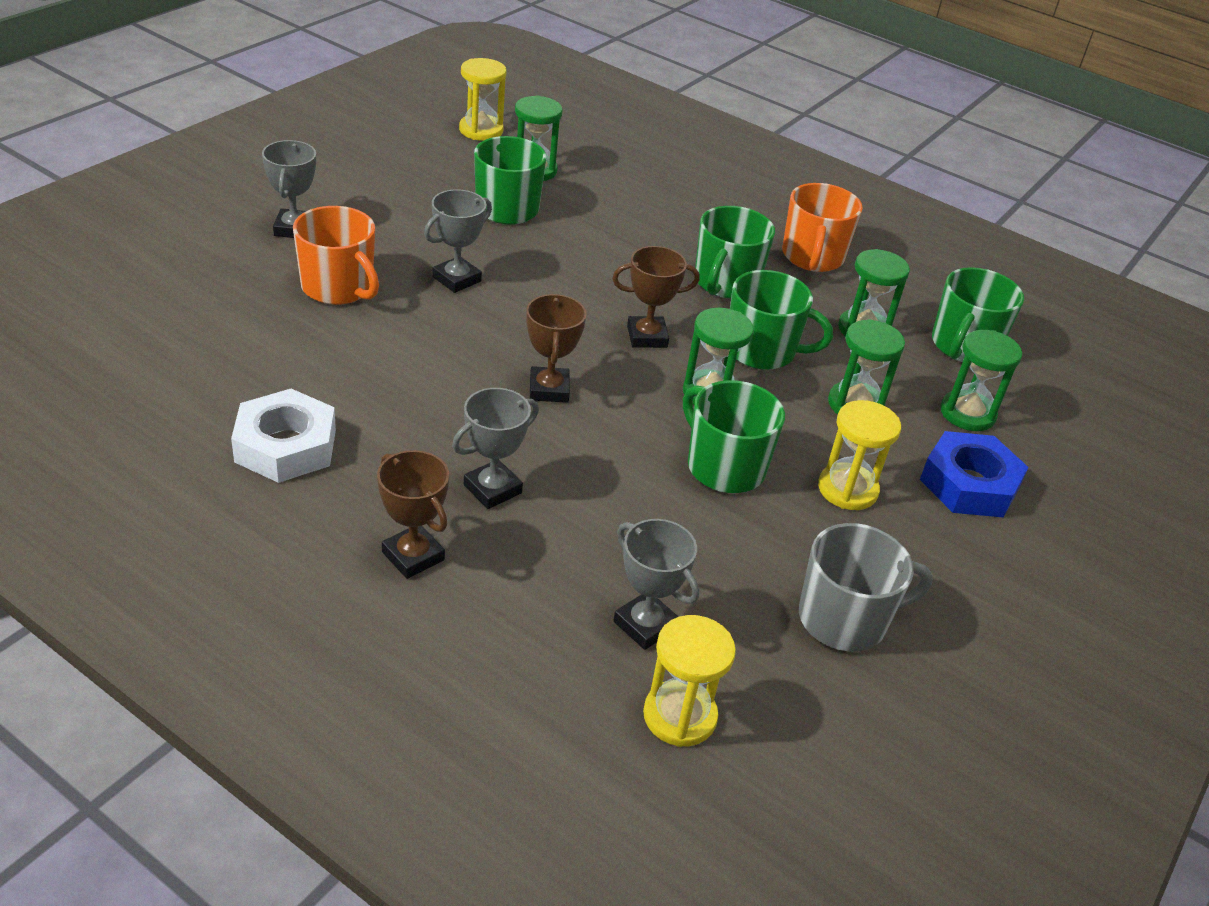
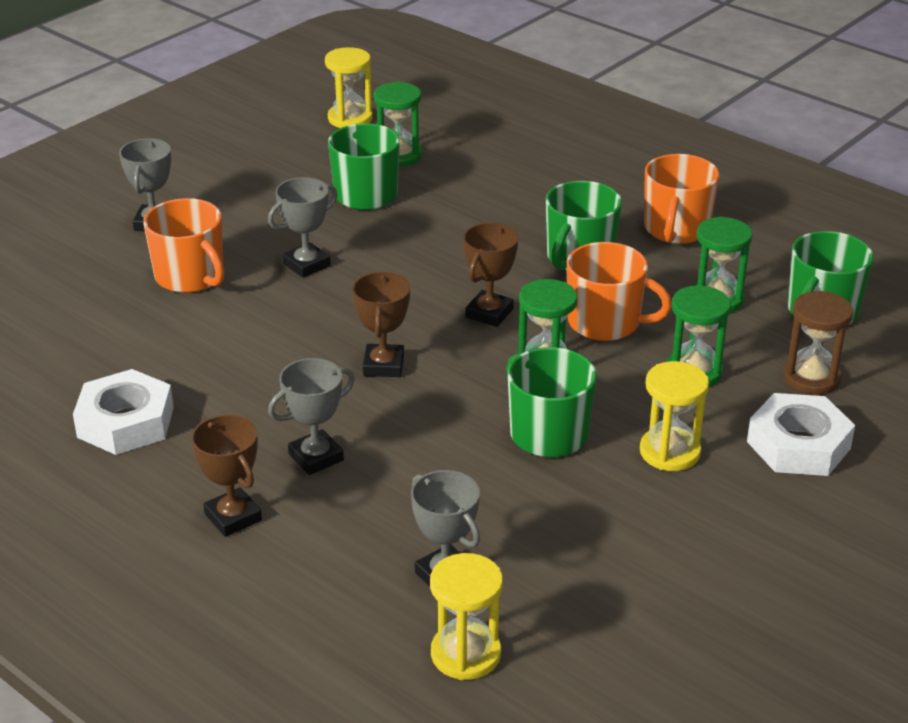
camera: 10 degrees right, 5 degrees down
brown trophy [612,246,700,348] -> brown trophy turned 60 degrees counterclockwise [463,223,519,327]
green mug [730,270,833,370] -> orange mug [567,242,672,341]
grey mug [799,523,933,651] -> none
blue nut [920,431,1029,518] -> white nut [747,393,855,476]
green hourglass [941,330,1022,431] -> brown hourglass [783,291,853,395]

